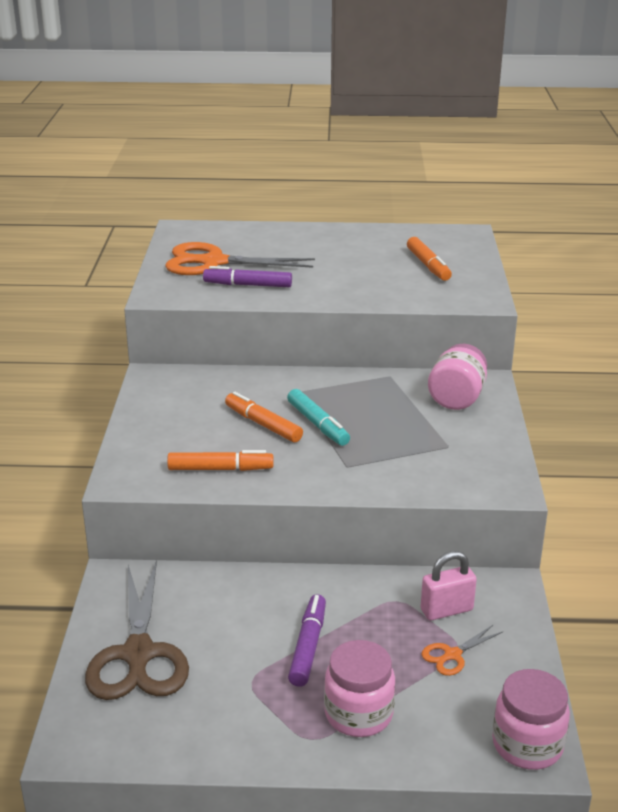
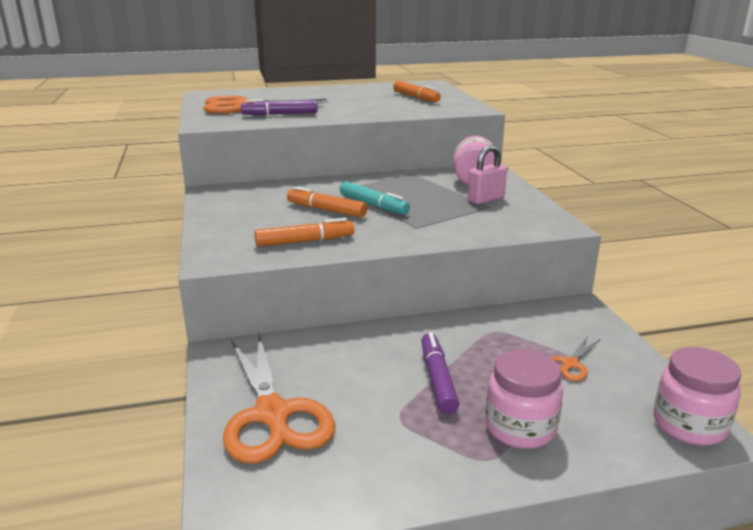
camera: 15 degrees left, 5 degrees down
brown scissors [85,560,189,700] -> orange scissors [223,334,335,464]
pink padlock [421,551,477,620] -> pink padlock moved to [468,145,507,204]

